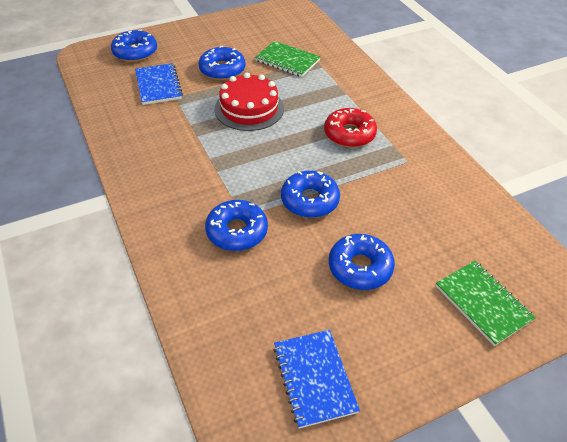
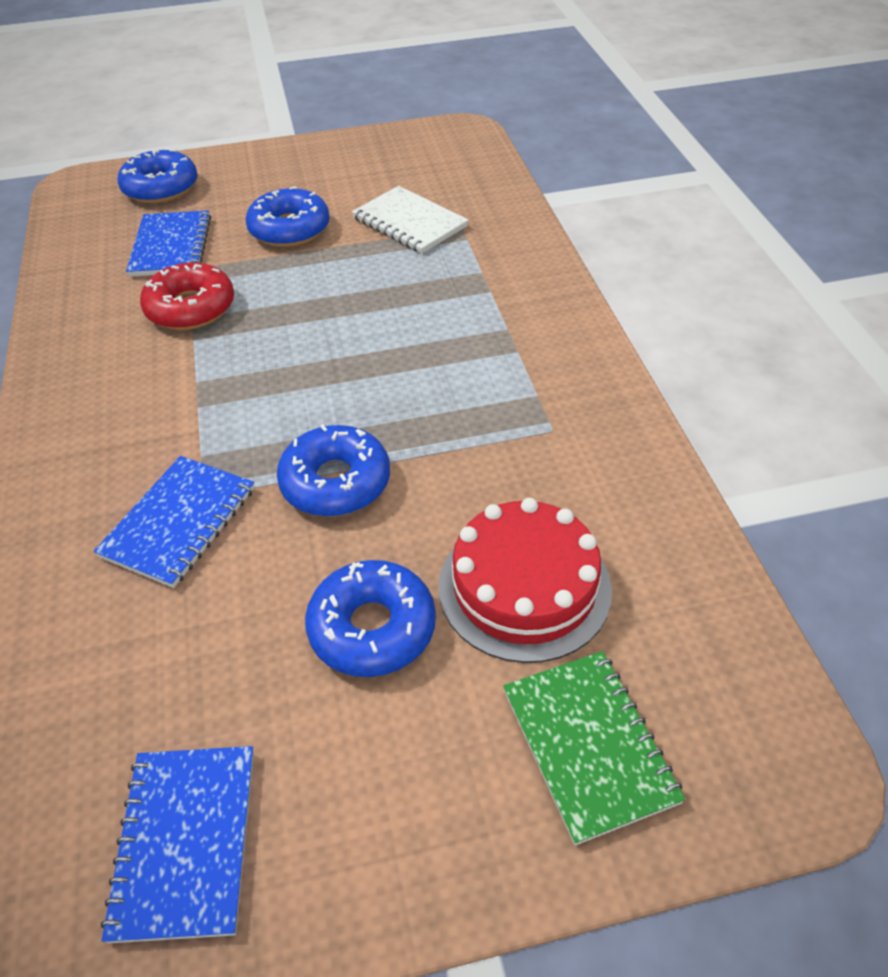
camera: 15 degrees right, 0 degrees up
blue donut [205,200,268,251] -> blue notebook [94,456,254,588]
red cake [215,73,284,131] -> red cake moved to [439,498,612,663]
green notebook [255,41,320,77] -> white notebook [352,186,469,254]
red donut [324,108,377,147] -> red donut moved to [140,262,234,330]

